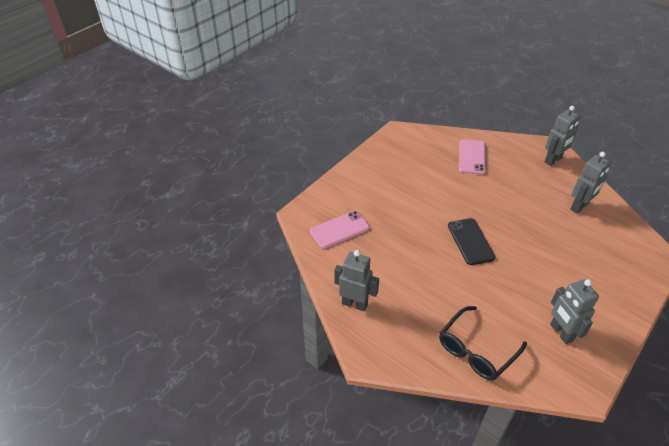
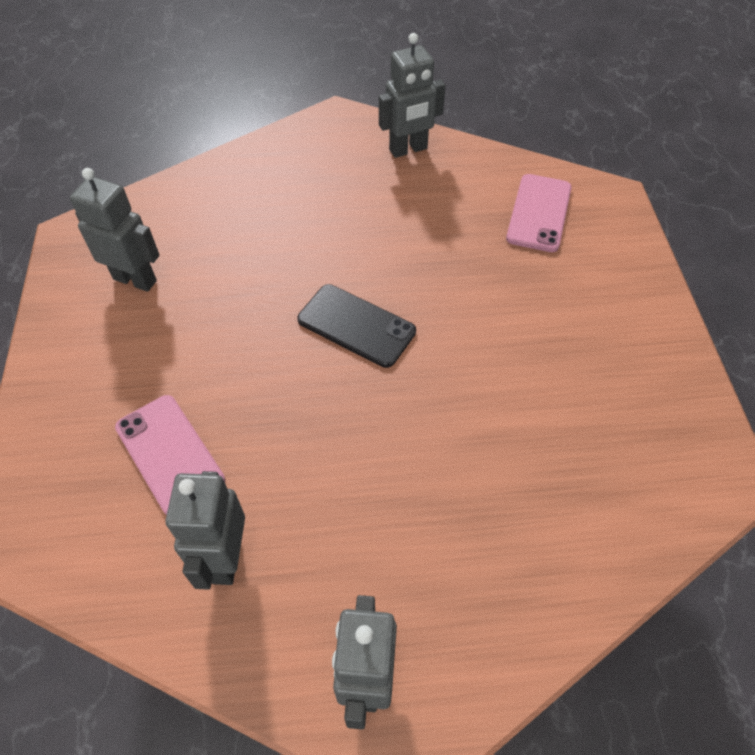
camera: 135 degrees right, 10 degrees up
black glasses [439,306,527,381] -> none
pink phone [459,139,486,175] -> pink phone moved to [115,395,225,515]

